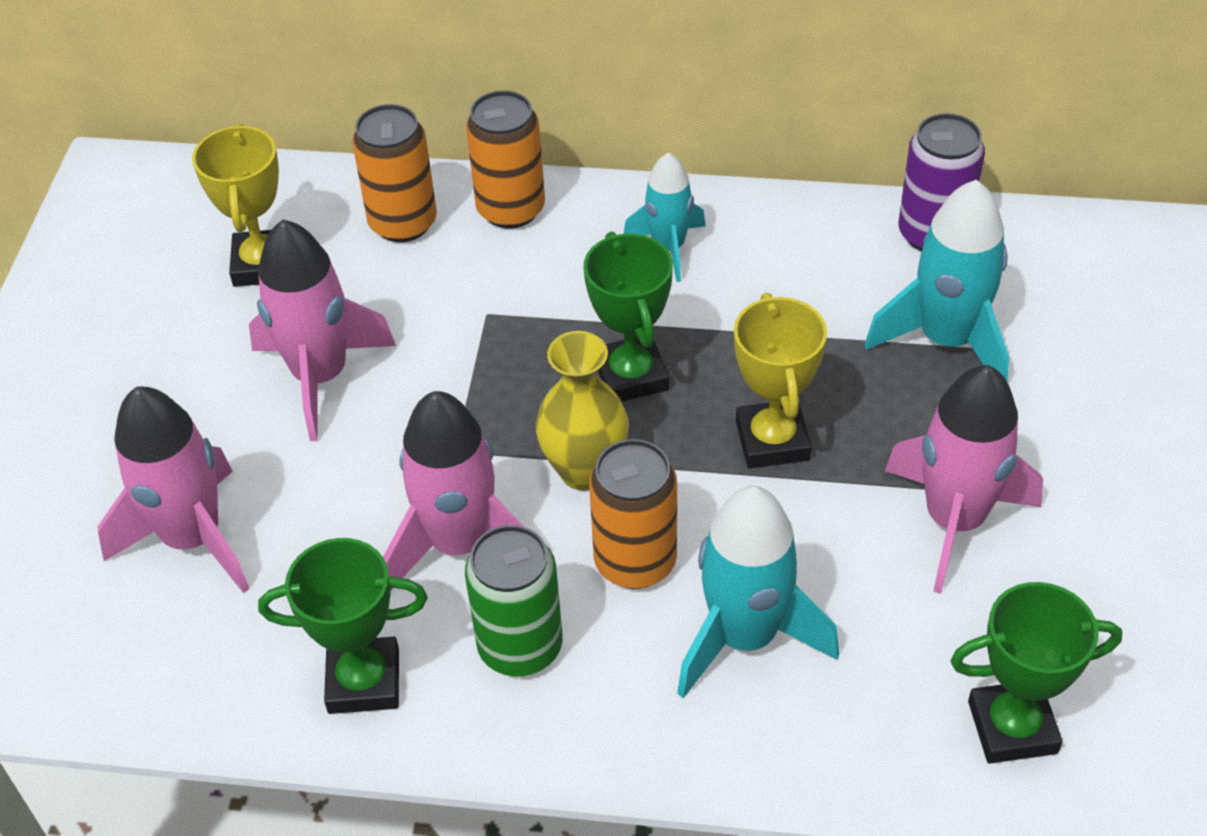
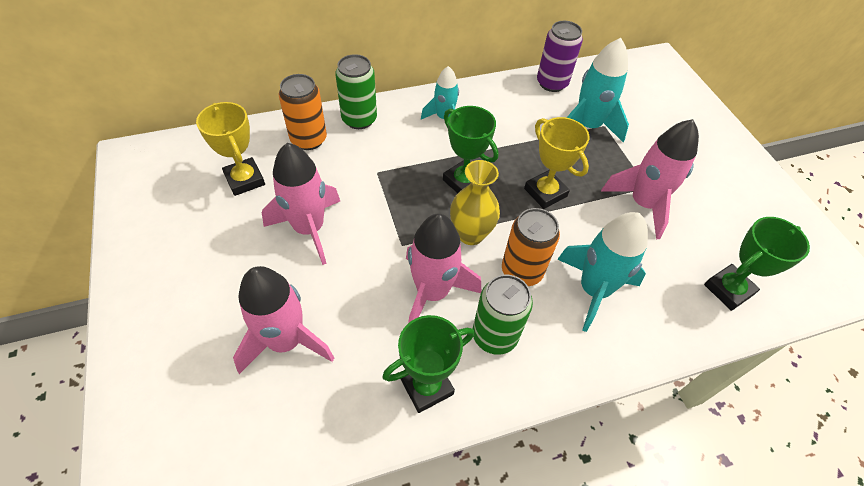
camera: 30 degrees left, 5 degrees up
orange can [466,90,545,229] -> green can [335,54,377,129]

